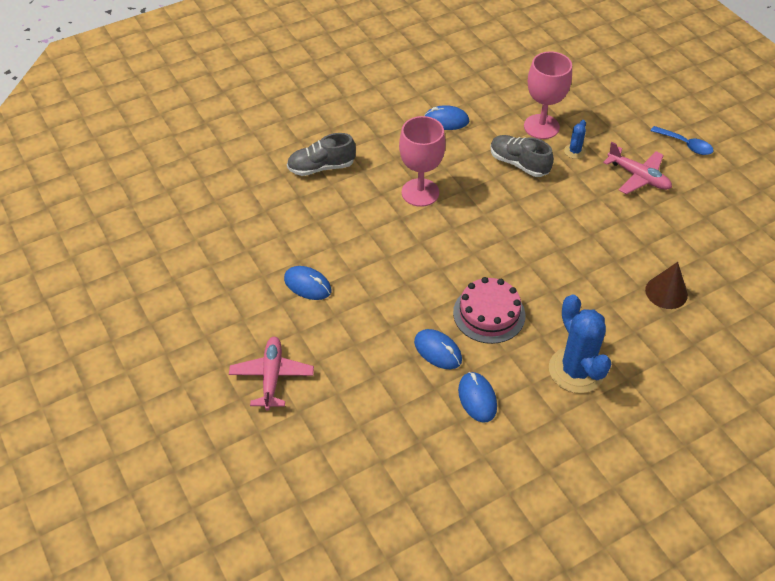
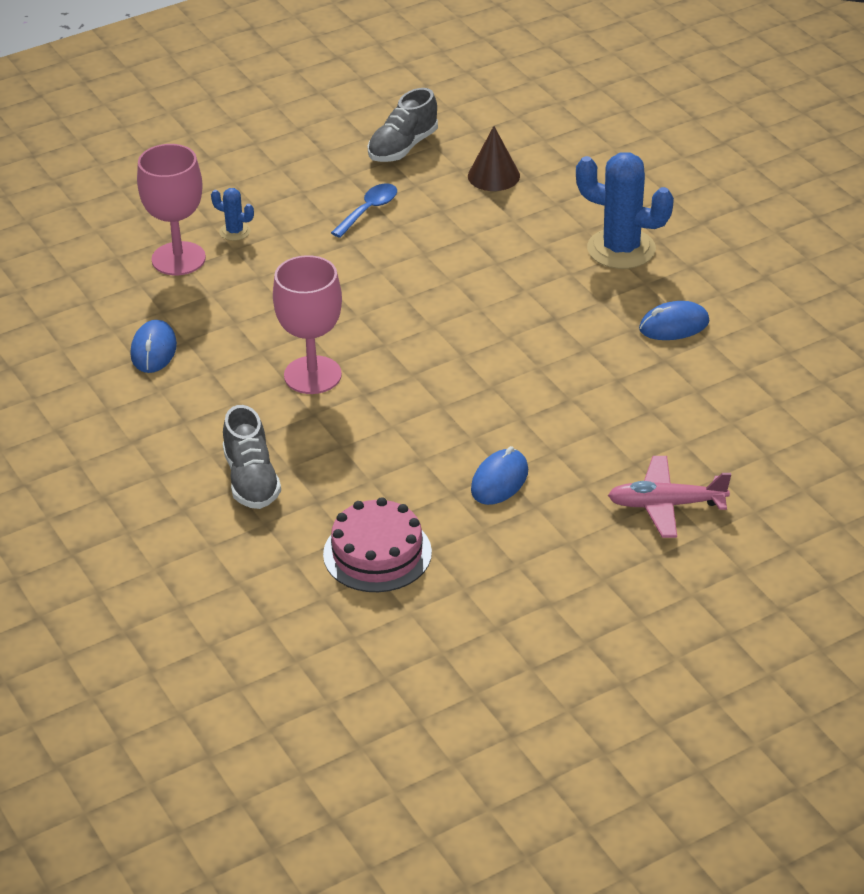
camera: 90 degrees left, 10 degrees down
blue mouse [414,329,462,369] -> none
pink cake [453,277,525,344] -> pink cake moved to [323,497,432,592]
grey shoe [490,135,554,177] -> grey shoe moved to [368,88,438,162]
blue cactus [549,294,611,393] -> blue cactus turned 45 degrees clockwise [576,152,674,269]
pink plane [603,142,672,194] -> none
blue spoon [651,126,714,155] -> blue spoon moved to [331,184,397,238]

